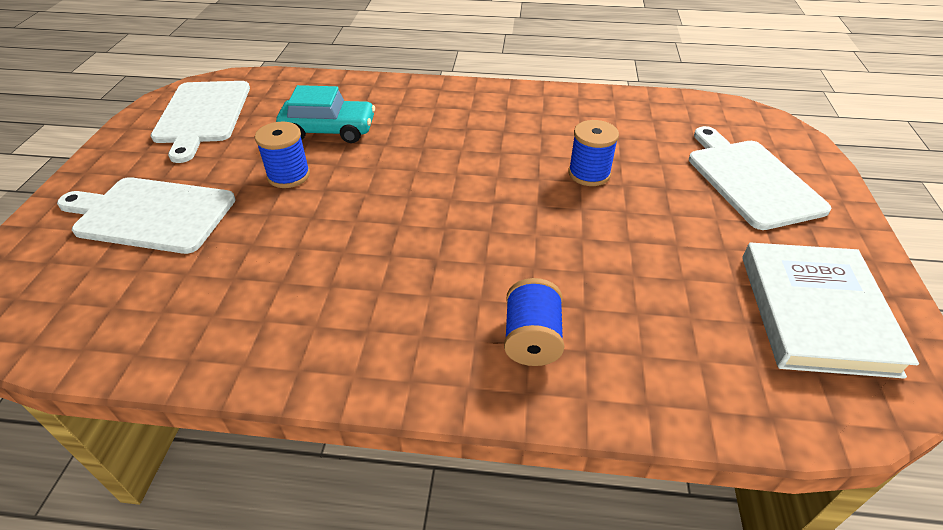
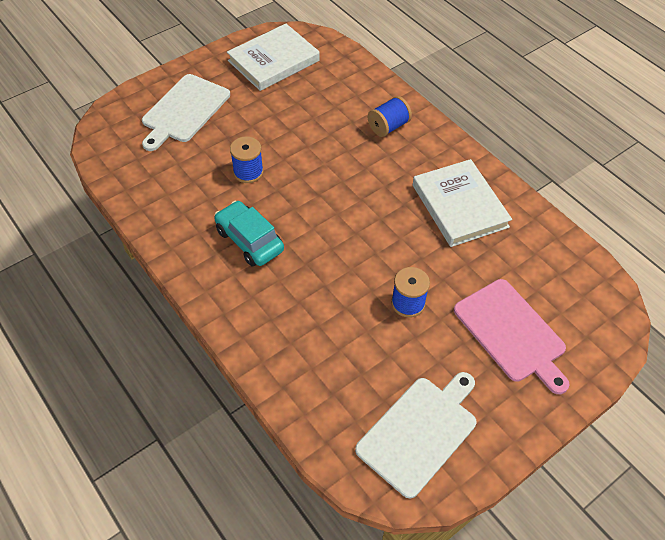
camera: 135 degrees left, 10 degrees up
white cutting board [57,177,236,254] -> pink cutting board [454,279,569,394]
turquoise car [276,85,375,143] -> turquoise car moved to [215,201,284,267]
none -> white book [413,159,512,247]

